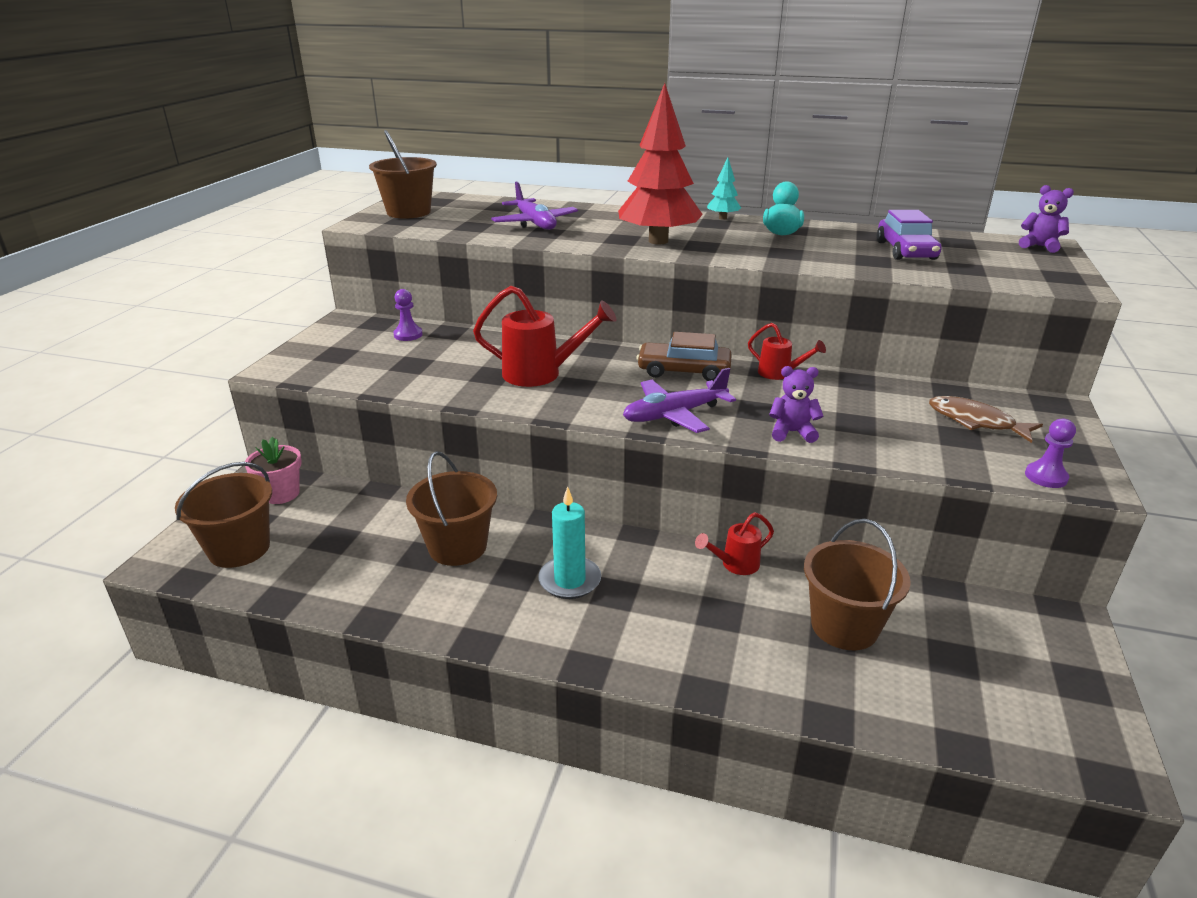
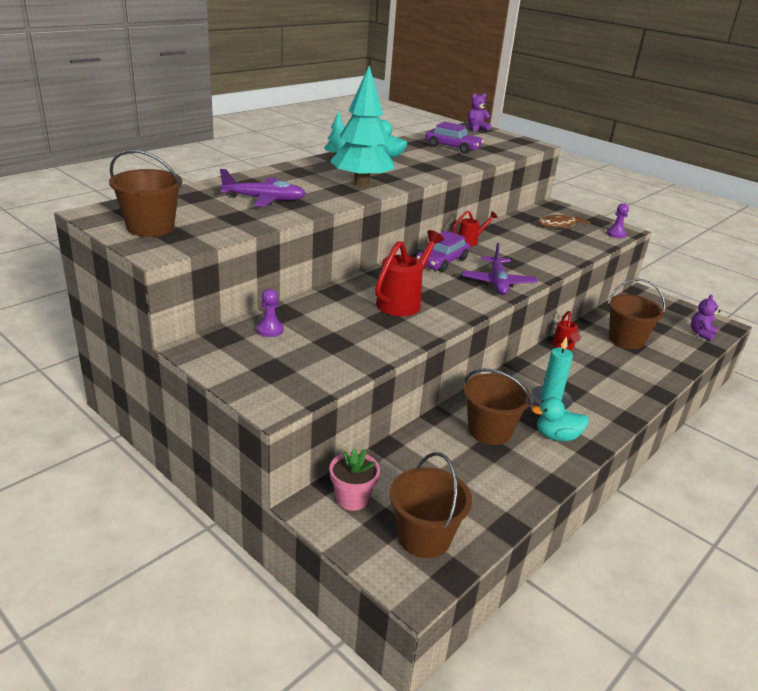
camera: 65 degrees left, 0 degrees up
red tree [618,83,703,244] -> turquoise tree [330,66,395,186]
brown car [636,332,732,381] -> purple car [416,231,470,272]
purple teddy bear [769,366,823,443] -> purple teddy bear moved to [691,295,720,341]
none -> turquoise duck [531,397,589,441]

